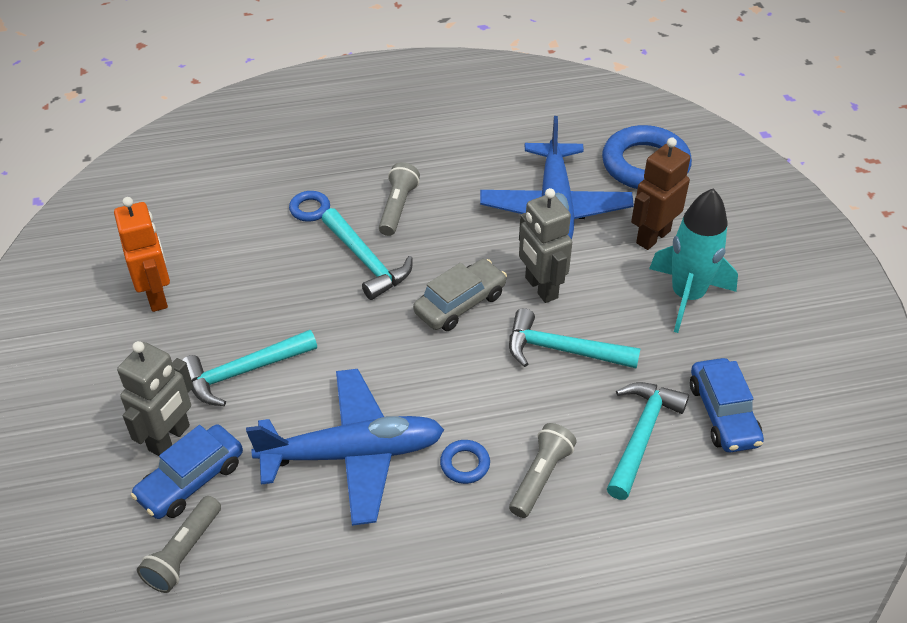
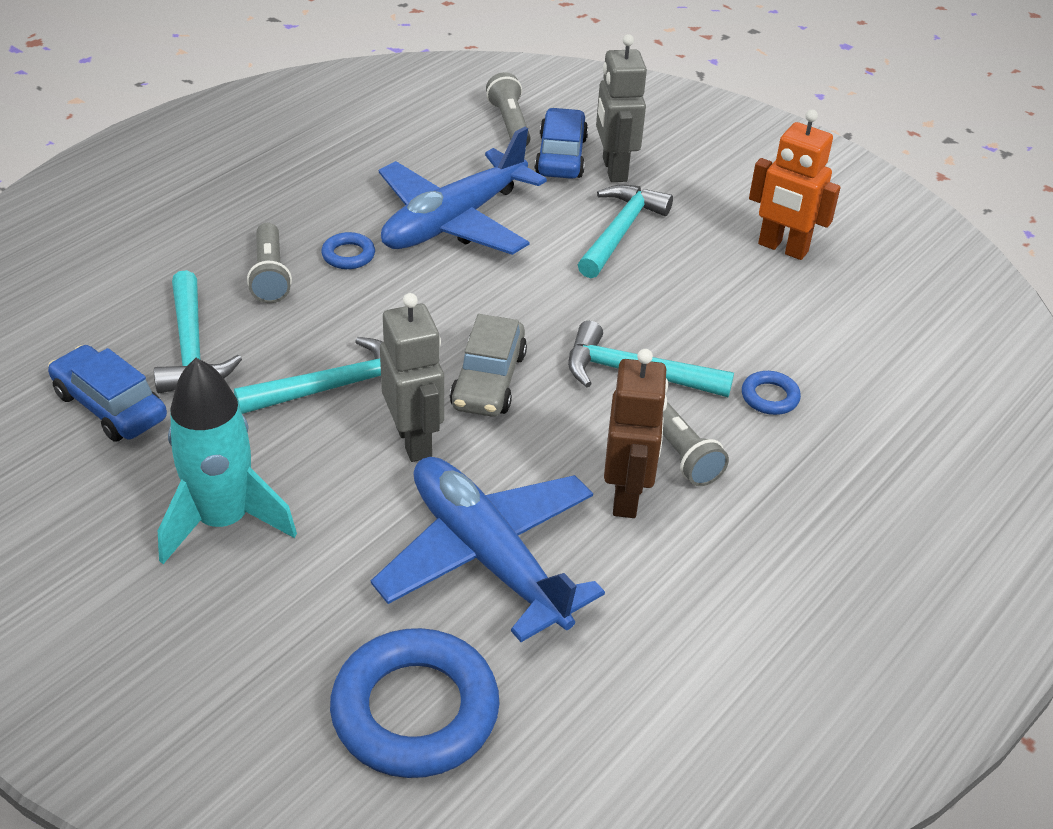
camera: 140 degrees right, 5 degrees down
grey robot [519,188,572,303] -> grey robot turned 45 degrees clockwise [380,293,444,462]
brown robot [631,137,690,250] -> brown robot moved to [604,349,668,518]

